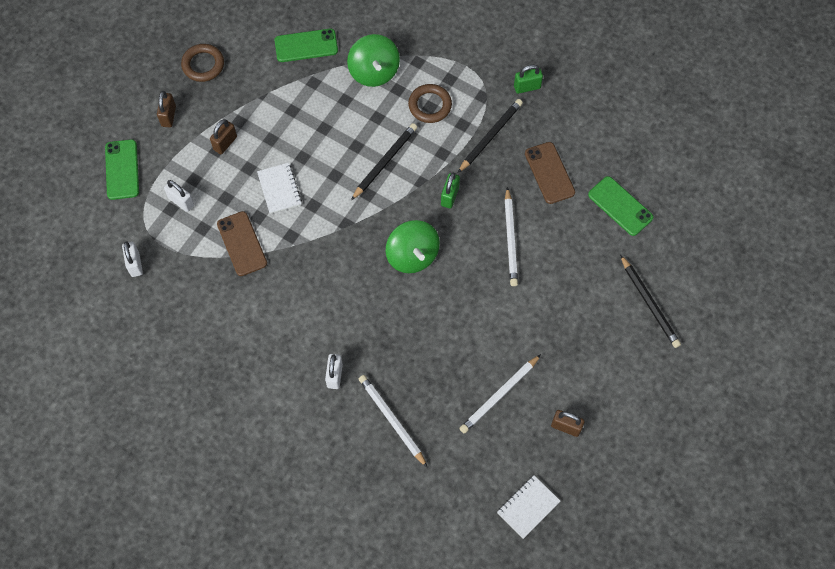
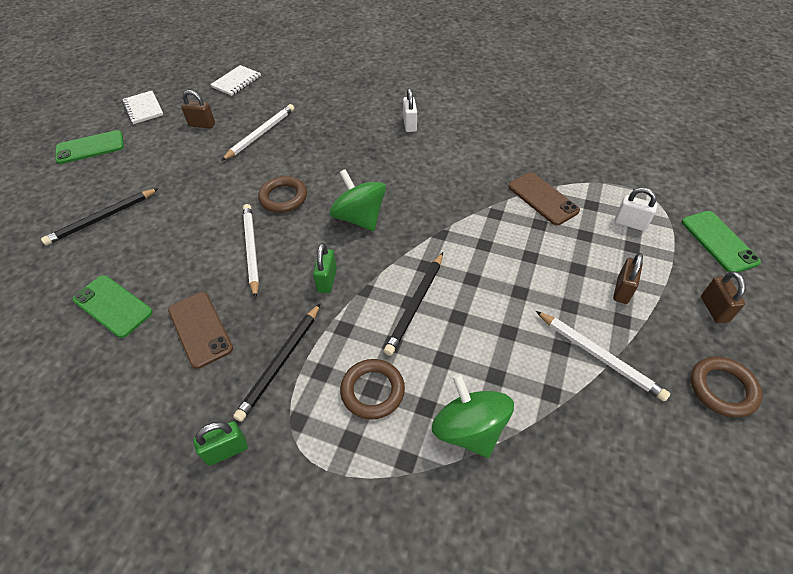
camera: 170 degrees right, 15 degrees down
white padlock [122,241,143,277] -> none
white notebook [257,163,302,214] -> white notebook moved to [122,91,163,124]
green phone [274,29,338,62] -> green phone moved to [55,130,124,164]
white pencil [359,375,428,468] -> white pencil moved to [536,311,670,402]
black pencil [620,255,681,348] -> black pencil turned 90 degrees counterclockwise [41,188,159,245]
none -> brown ring [258,176,307,213]

